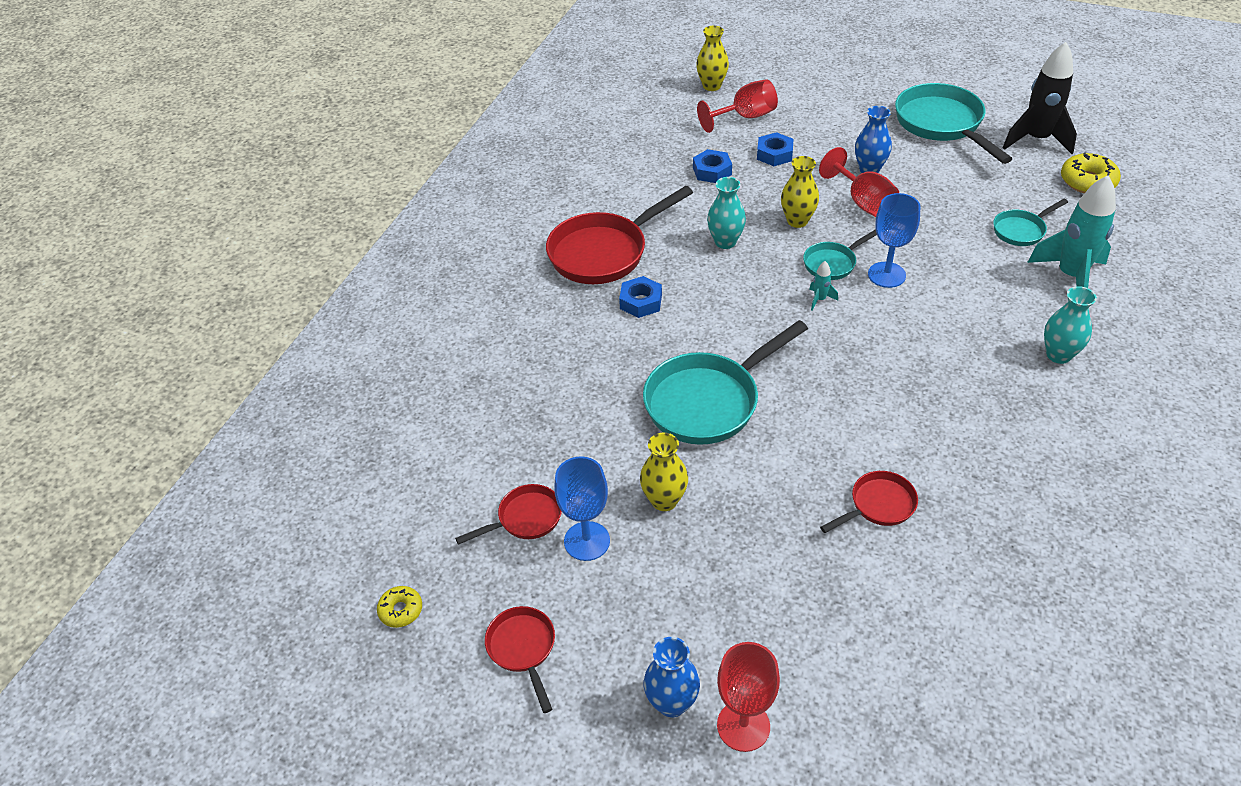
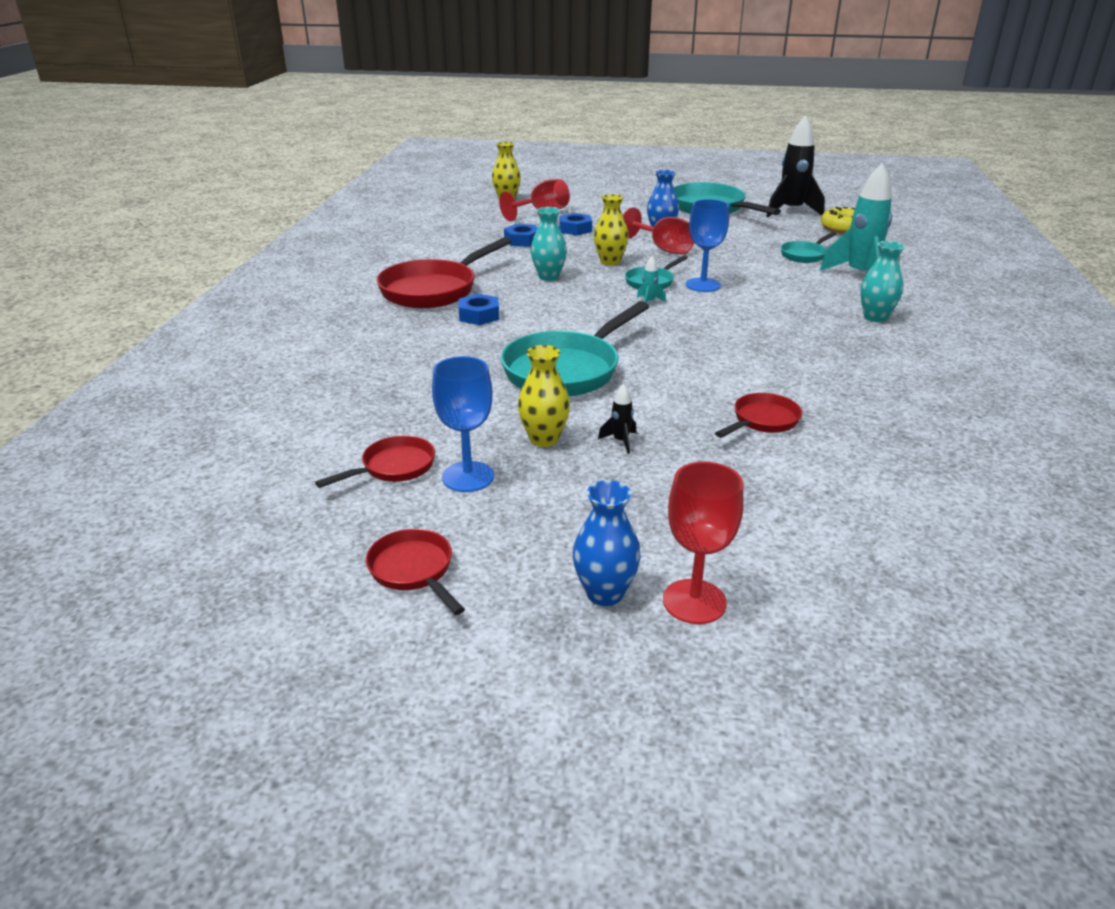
camera: 15 degrees left, 15 degrees down
yellow donut [377,586,422,628] -> none
none -> black rocket [598,384,636,454]

